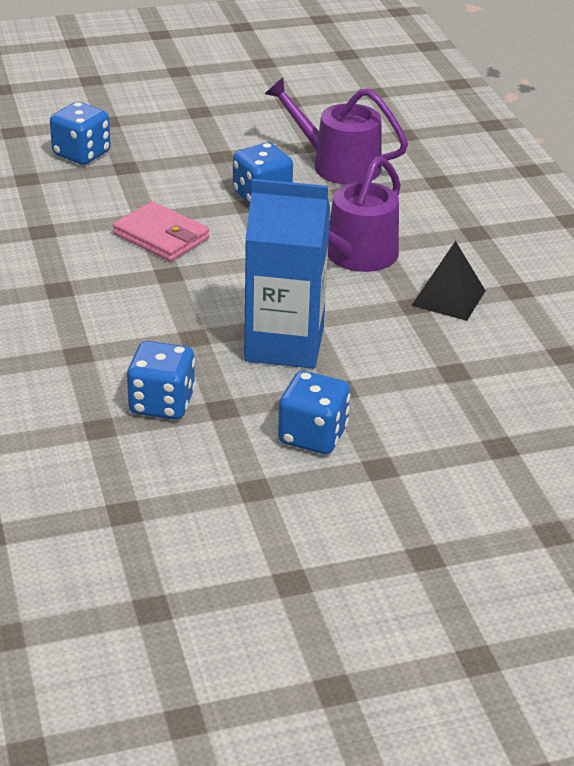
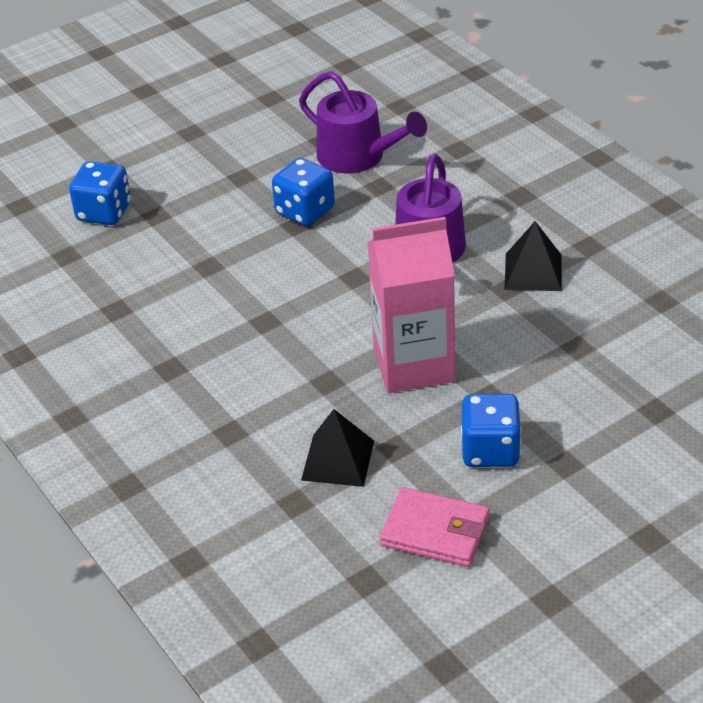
camera: 15 degrees left, 5 degrees up
pink wallet [113,201,209,261] -> pink wallet moved to [380,487,490,567]
blue dice [126,341,195,420] -> black pyramid [301,409,374,487]
blue carton [244,179,330,369] -> pink carton [368,217,455,393]
purple watering can [265,77,408,185] -> purple watering can turned 150 degrees counterclockwise [299,71,427,173]

